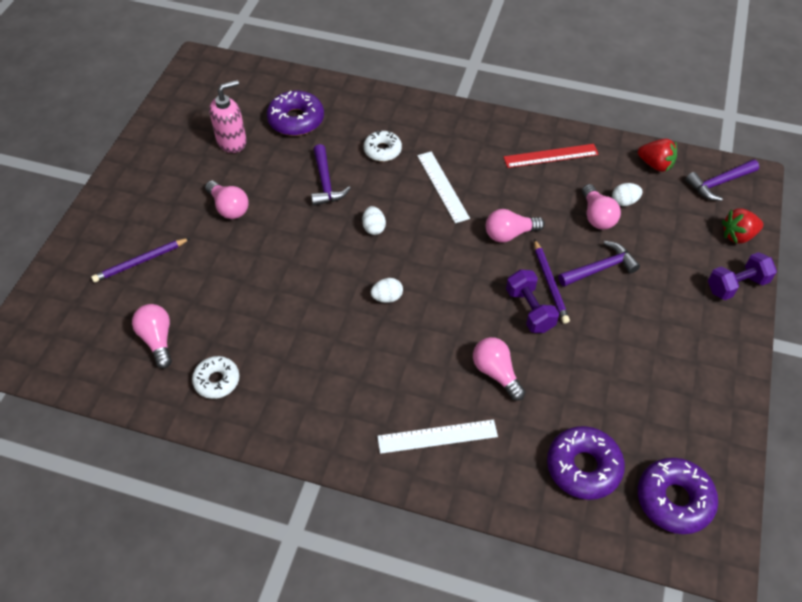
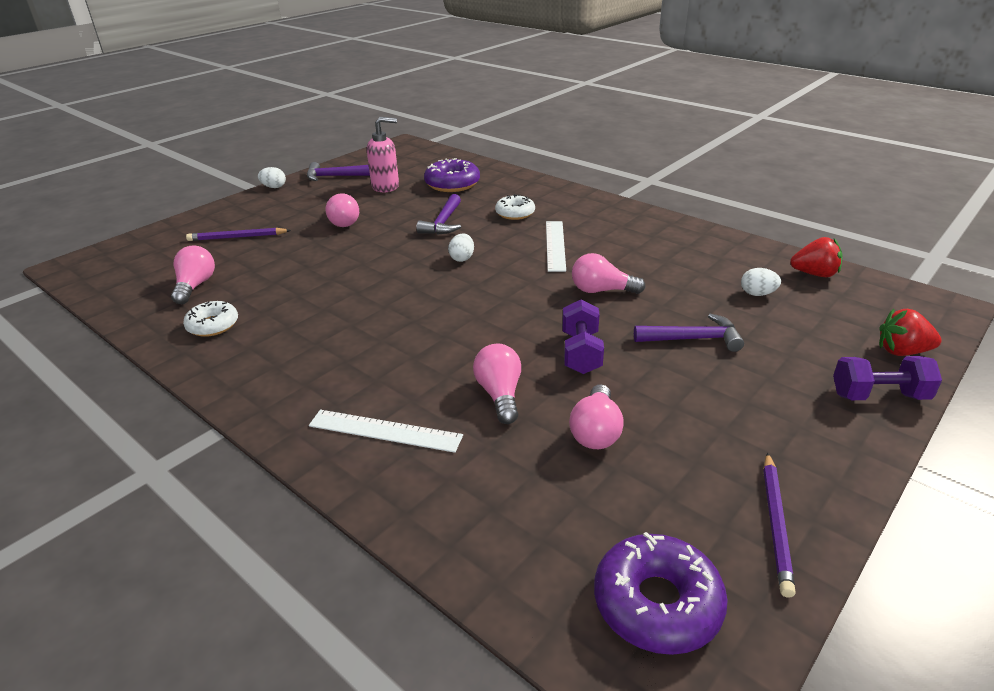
camera: 25 degrees right, 20 degrees down
white egg [371,278,403,303] -> white egg moved to [258,167,286,188]
red ruler [504,144,599,168] -> none
purple pencil [534,239,570,324] -> purple pencil moved to [763,452,796,597]
purple donut [547,426,625,500] -> none
pink light bulb [582,184,621,229] -> pink light bulb moved to [569,384,624,449]
red strawberry [638,139,677,172] -> red strawberry turned 45 degrees counterclockwise [790,237,843,277]
purple hammer [686,160,759,201] -> purple hammer moved to [307,162,370,181]

